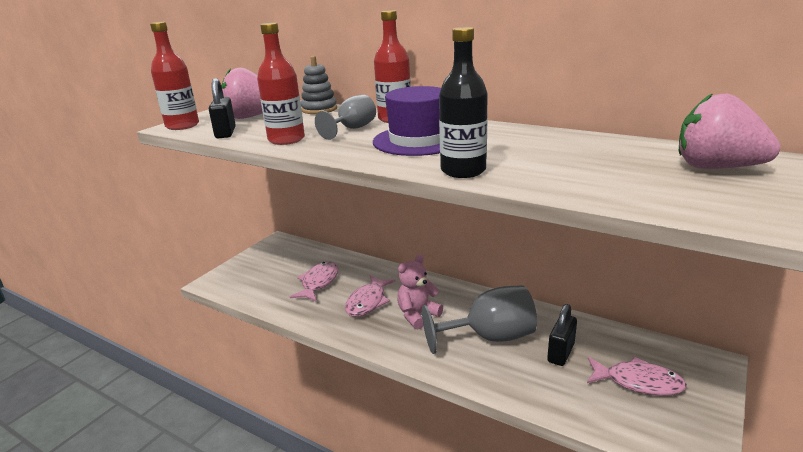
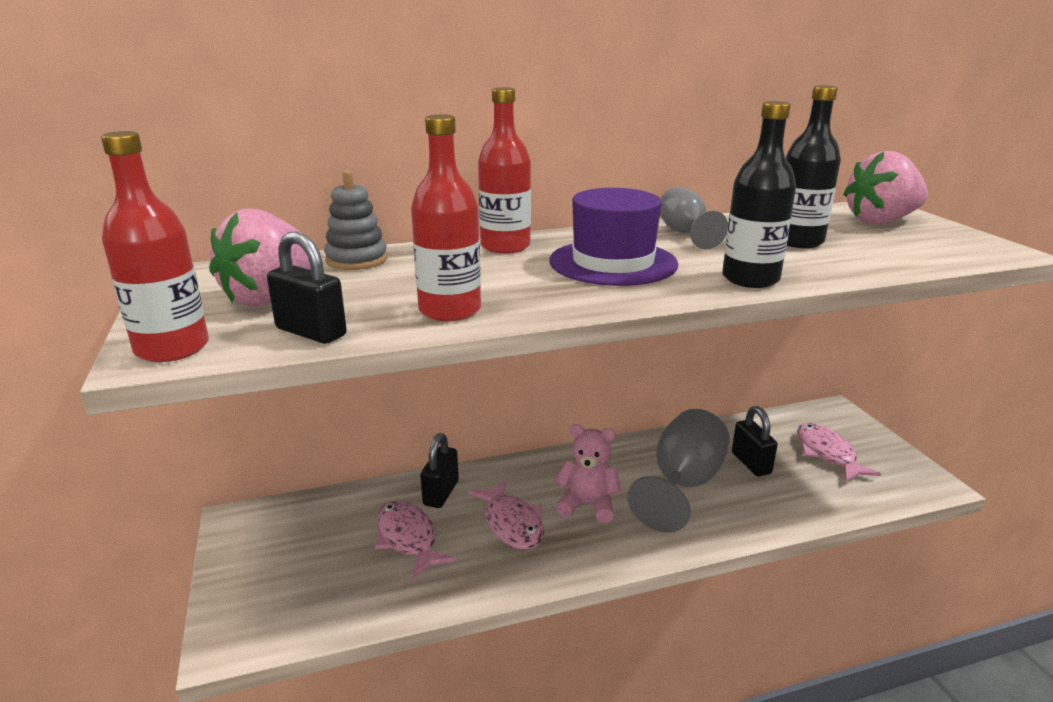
camera: 50 degrees left, 0 degrees up
grey goblet [315,95,376,140] -> grey goblet moved to [660,187,728,249]
pink teddy bear [397,254,443,329] -> pink teddy bear turned 105 degrees clockwise [555,424,621,523]
pink fish [587,357,687,396] -> pink fish turned 75 degrees counterclockwise [797,423,881,482]
none -> black padlock [420,433,459,508]
none -> black bottle [786,85,841,248]

